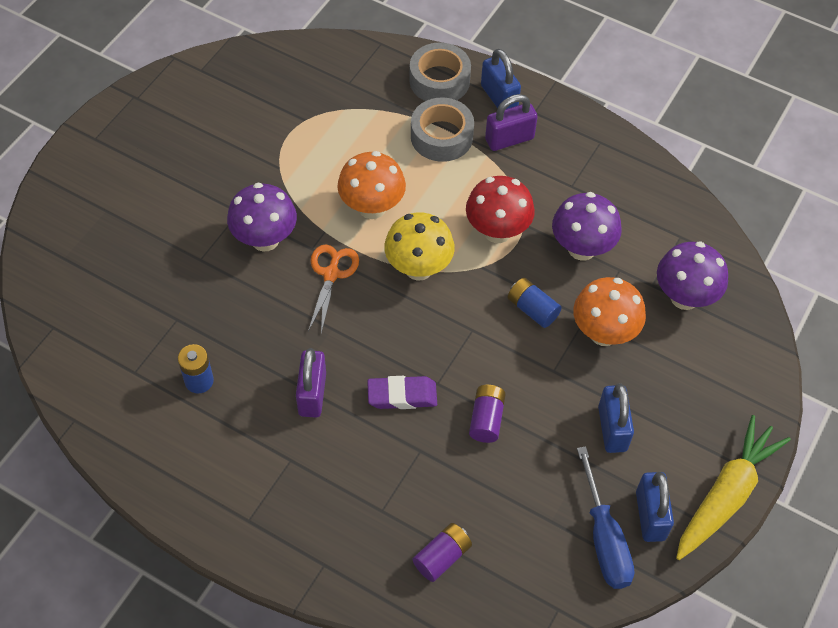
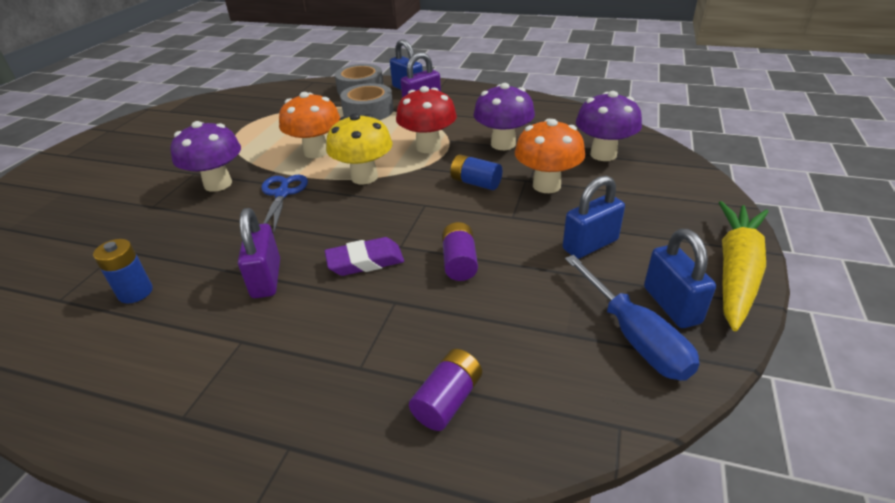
camera: 10 degrees left, 20 degrees down
orange scissors [308,244,359,333] -> blue scissors [261,175,308,232]
blue padlock [598,383,634,453] -> blue padlock turned 75 degrees clockwise [563,176,625,259]

